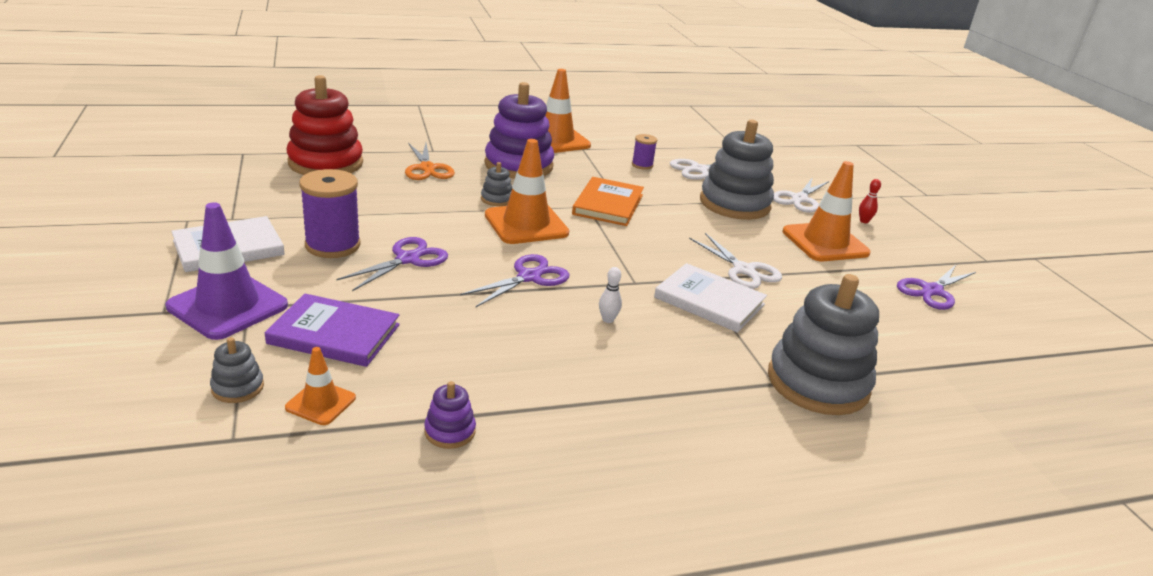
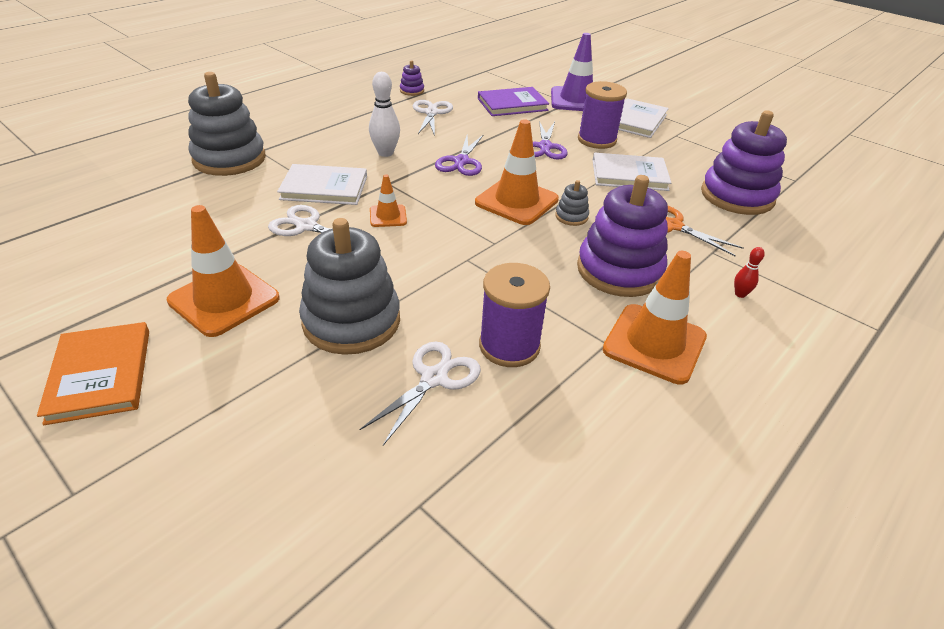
camera: 150 degrees right, 10 degrees up
grey stacking toy [210,337,264,403] -> none
orange traffic cone [285,347,356,425] -> orange traffic cone moved to [370,174,407,227]
red stacking toy [287,75,363,175] -> purple stacking toy [701,111,787,215]
orange book [572,177,644,226] -> orange book moved to [37,322,149,425]
white bowling pin [599,267,622,323] -> white bowling pin [369,72,400,157], size x1.87
purple spool [632,134,657,170] -> purple spool [479,263,550,367], size x1.88
white scissors [773,177,829,212] -> white scissors moved to [413,100,453,136]
red bowling pin [859,179,881,223] -> red bowling pin moved to [734,247,765,298]
purple scissors [897,265,976,310] -> none
none -> white book [593,153,671,191]

